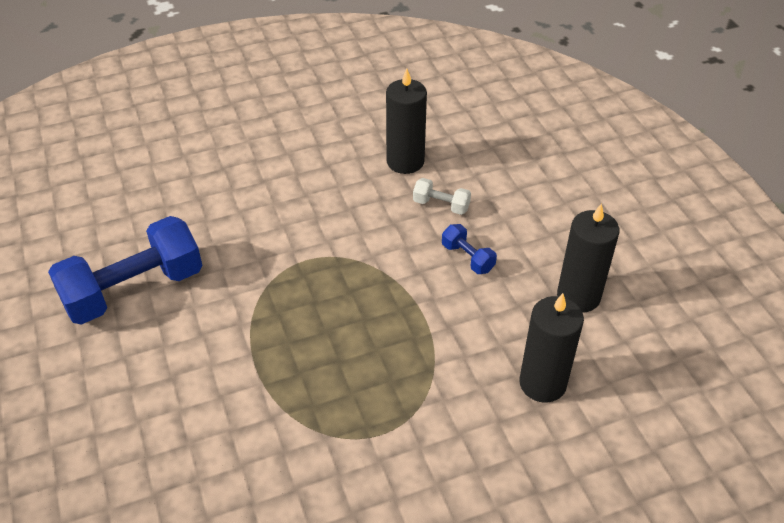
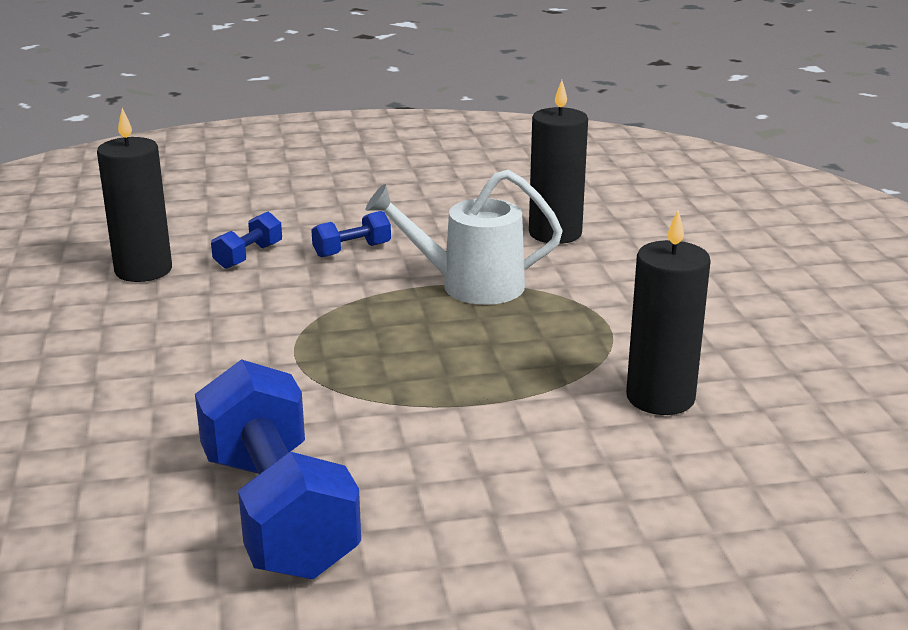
camera: 80 degrees left, 20 degrees down
white dumbbell [413,178,471,215] -> blue dumbbell [211,212,282,269]
black candle [557,203,619,313] -> black candle moved to [626,210,711,415]
none -> white watering can [366,170,563,305]

